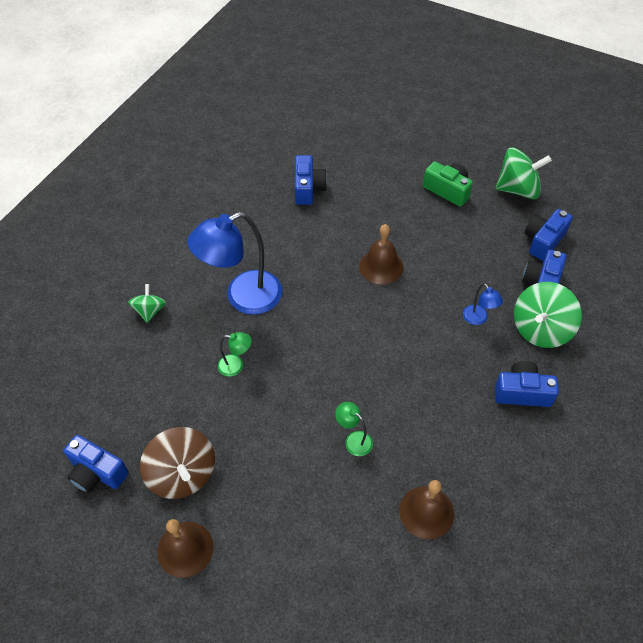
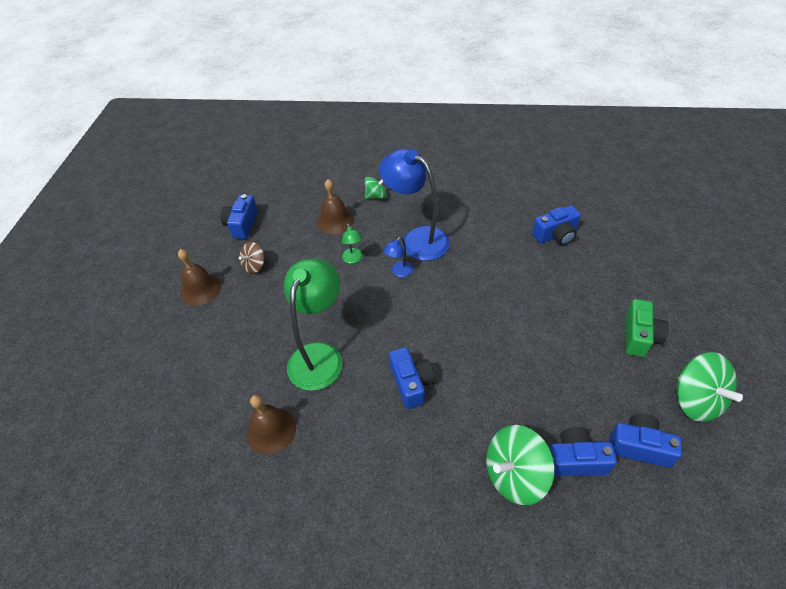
camera: 70 degrees right, 5 degrees down
brown spinning top [140,427,215,499] -> brown spinning top [239,242,264,274], size x0.57
green lamp [335,402,373,456] -> green lamp [284,258,342,391], size x2.28
brown bell [359,224,404,285] -> brown bell moved to [317,179,354,234]
blue lamp [463,283,503,325] -> blue lamp moved to [383,237,413,277]
blue camera [495,361,559,407] -> blue camera moved to [389,347,435,409]
green spinning top [514,282,582,348] -> green spinning top turned 45 degrees counterclockwise [486,425,555,505]

